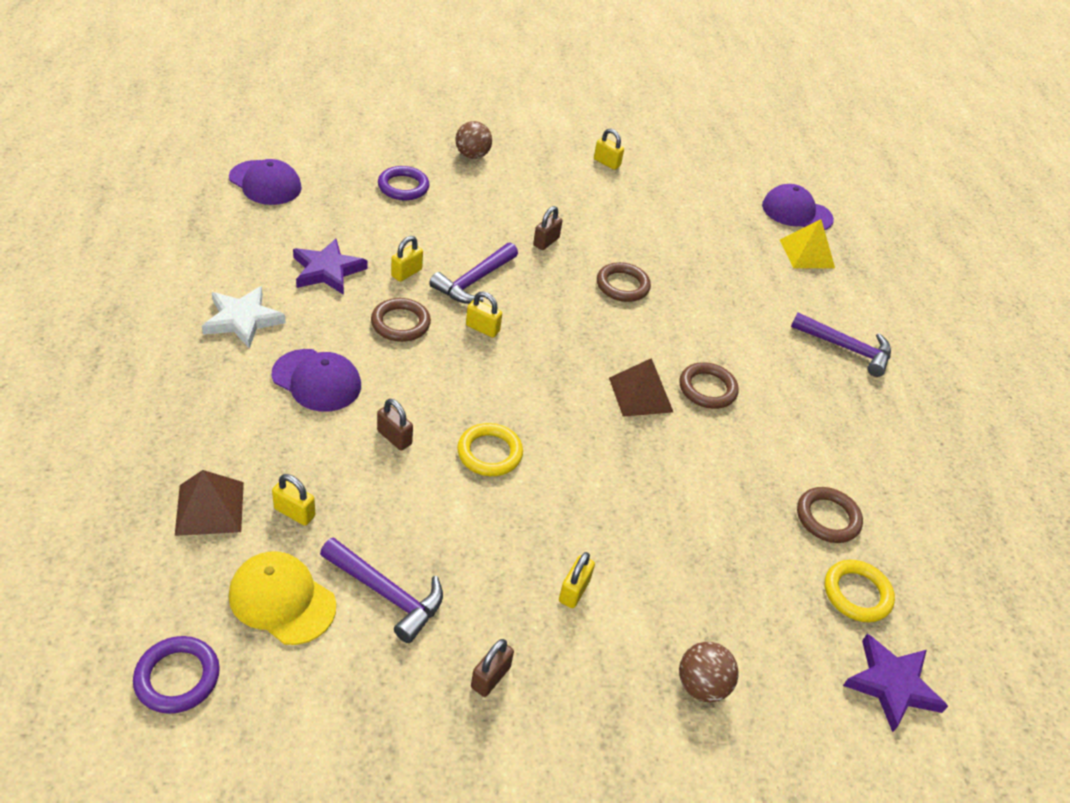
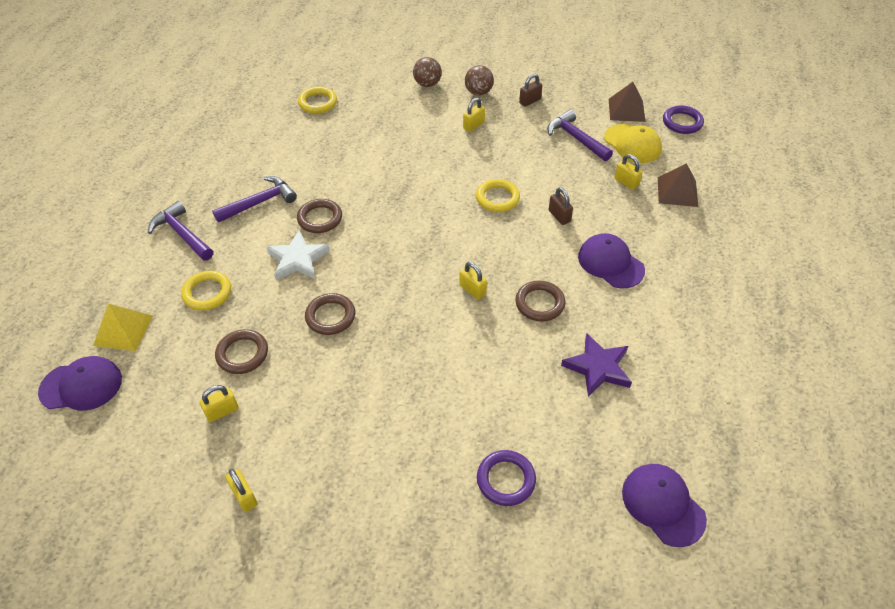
camera: 155 degrees left, 5 degrees up
white star [202,286,286,349] -> white star moved to [266,230,330,280]
yellow padlock [391,236,423,282] -> yellow padlock moved to [200,385,239,422]
purple hammer [429,242,518,304] -> purple hammer moved to [212,176,297,223]
brown ball [456,121,492,159] -> brown ball moved to [465,65,494,96]
brown padlock [533,206,562,250] -> none
brown pyramid [609,358,673,417] -> brown pyramid moved to [609,82,645,122]
purple cap [762,184,834,230] -> purple cap turned 45 degrees counterclockwise [38,356,122,411]
brown ring [797,487,863,543] -> brown ring moved to [215,329,268,374]
purple star [843,634,948,732] -> none
none -> yellow ring [181,271,231,311]

